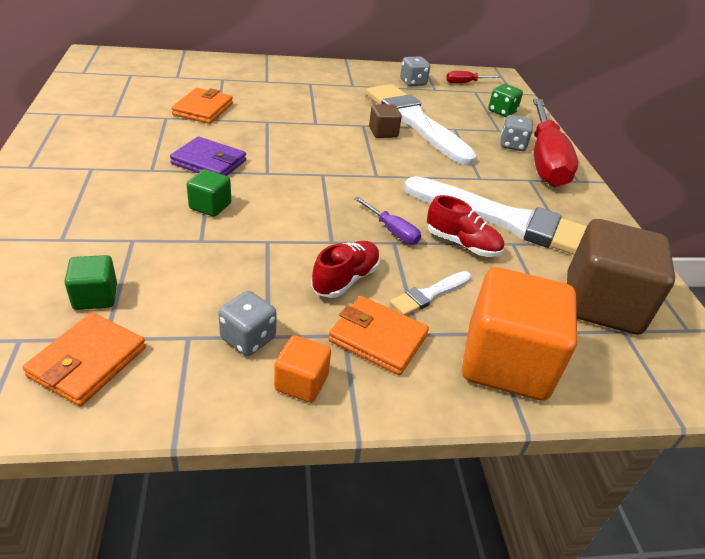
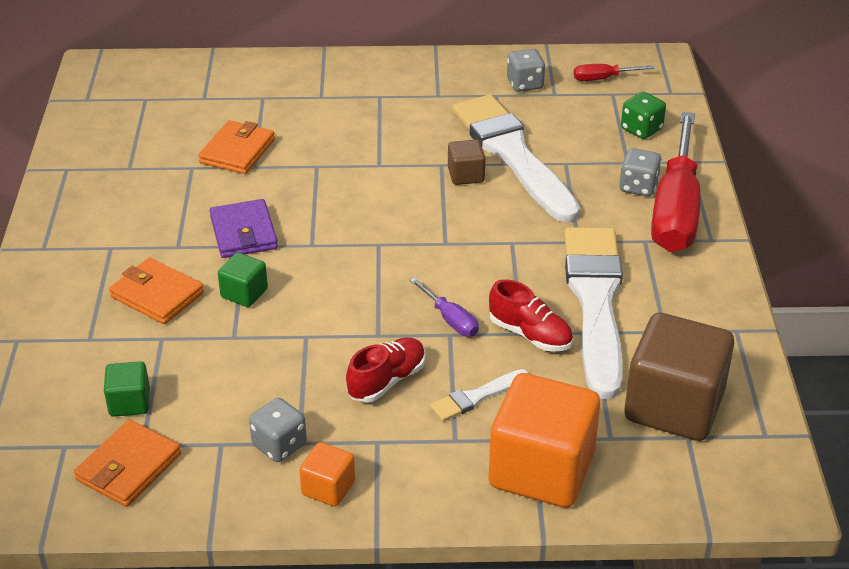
camera: 10 degrees right, 0 degrees up
purple wallet [170,137,246,176] -> purple wallet turned 45 degrees clockwise [210,199,278,258]
orange wallet [328,296,429,375] -> orange wallet moved to [109,257,204,324]
white brush [404,176,587,255] -> white brush turned 120 degrees counterclockwise [564,227,623,399]

